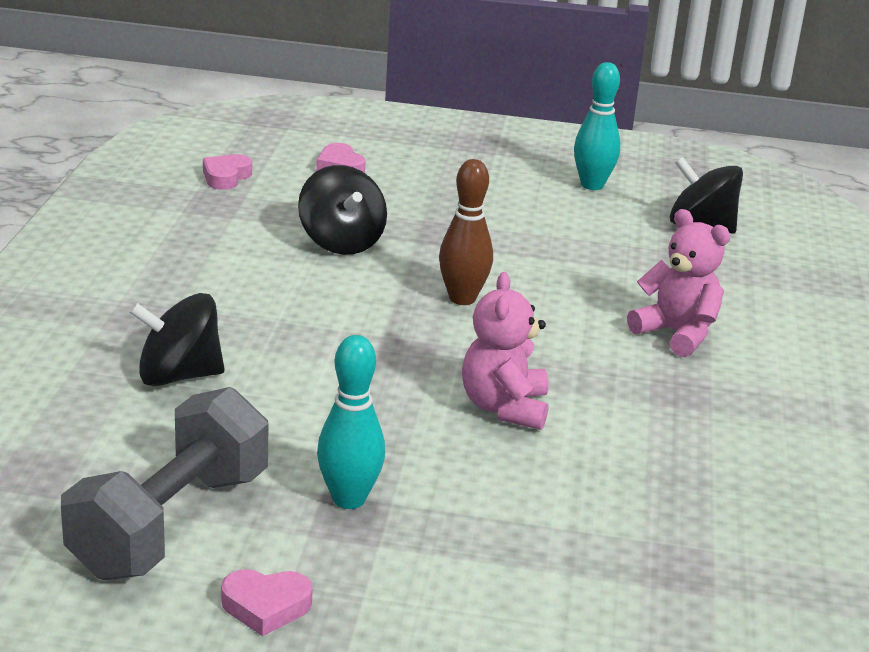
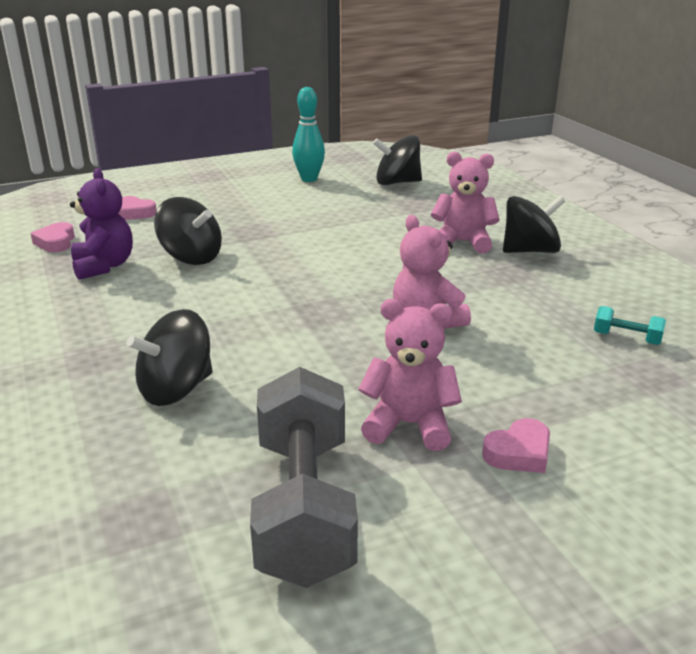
camera: 30 degrees left, 0 degrees up
pink heart [221,569,313,636] -> pink heart moved to [482,418,550,473]
turquoise bowling pin [317,335,385,509] -> pink teddy bear [358,299,462,451]
brown bowling pin [439,159,493,305] -> none
none -> purple teddy bear [70,168,133,280]
none -> black spinning top [503,196,565,253]
none -> turquoise dumbbell [594,306,666,345]

